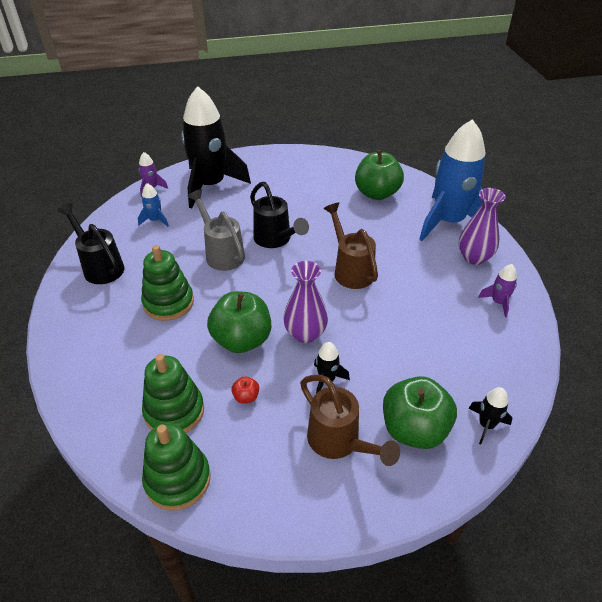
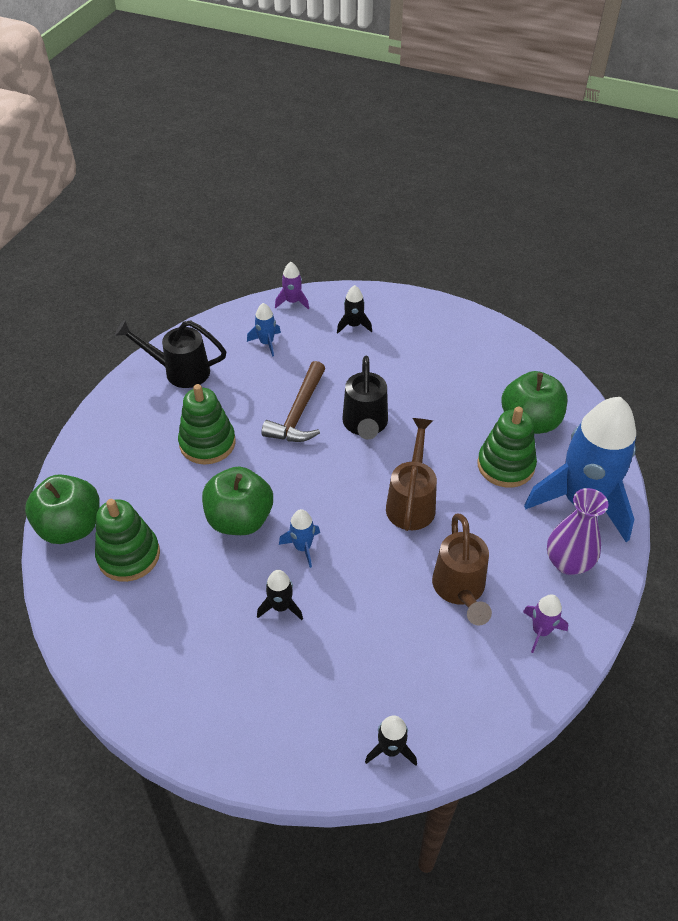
camera: 35 degrees right, 5 degrees up
black watering can [57,203,124,284] -> black watering can turned 75 degrees counterclockwise [115,320,227,388]
green stacking toy [142,423,211,511] -> green stacking toy moved to [477,407,537,488]
black rocket [181,86,251,208] -> black rocket [337,285,372,333], size x0.40
grey watering can [187,189,245,271] -> brown hammer [261,361,325,442]
red apple [231,376,259,404] -> none
purple vase [283,261,328,343] -> blue rocket [279,509,320,568]
brown watering can [300,375,400,466] -> brown watering can moved to [432,514,492,625]
green apple [383,376,457,449] -> green apple moved to [25,474,100,544]

